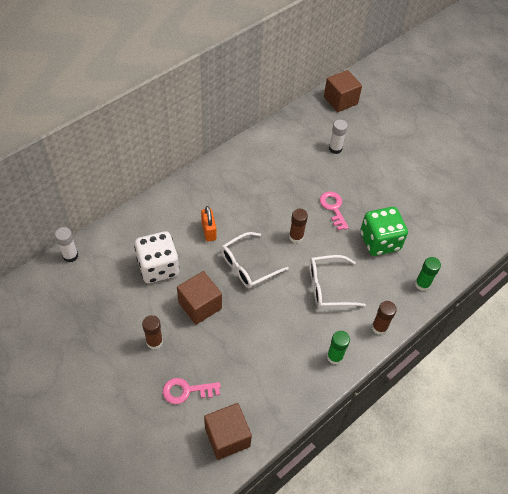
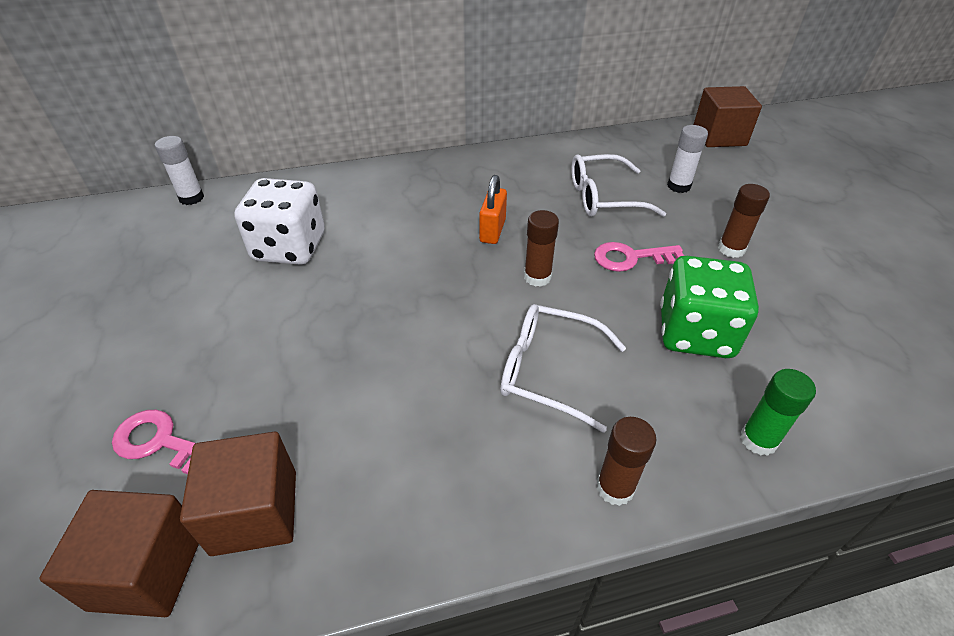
camera: 30 degrees right, 10 degrees down
brown glue stick [142,315,163,350] -> brown glue stick moved to [718,184,770,258]
brown cube [177,271,222,325] -> brown cube moved to [180,432,296,556]
orange padlock [201,206,217,242] -> orange padlock moved to [479,175,507,244]
white glasses [221,232,289,288] -> white glasses moved to [571,154,666,217]
pink key [320,192,349,231] -> pink key turned 105 degrees counterclockwise [594,242,684,272]
green glue stick [327,331,350,364] -> none

